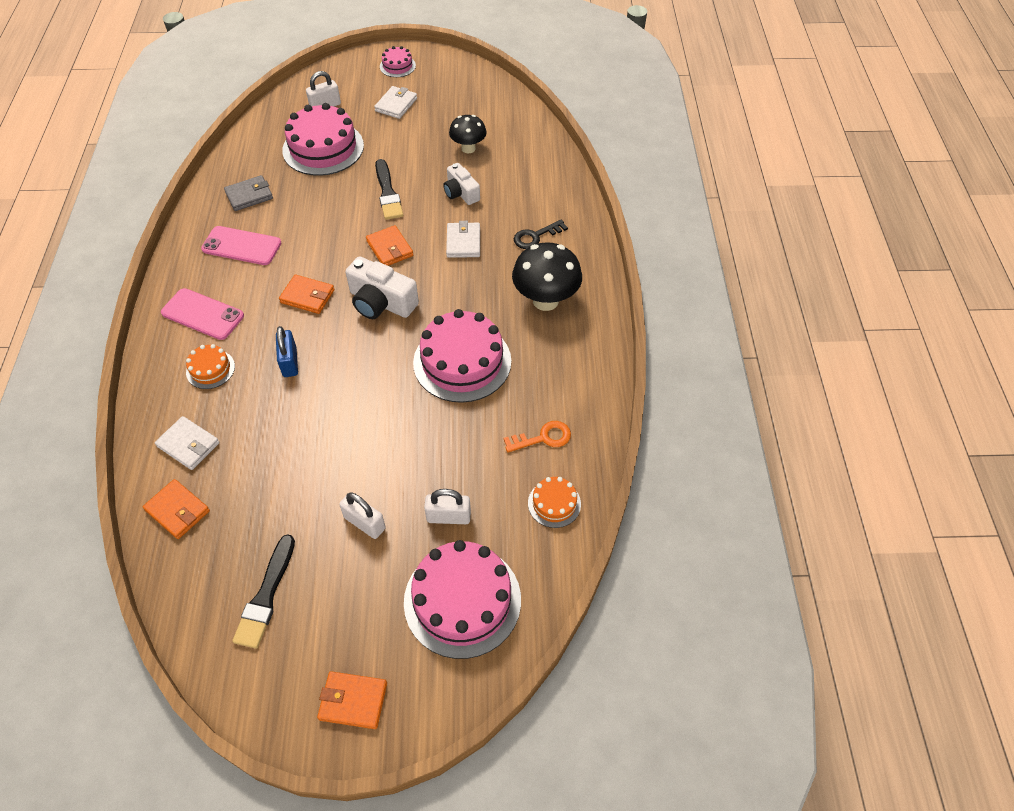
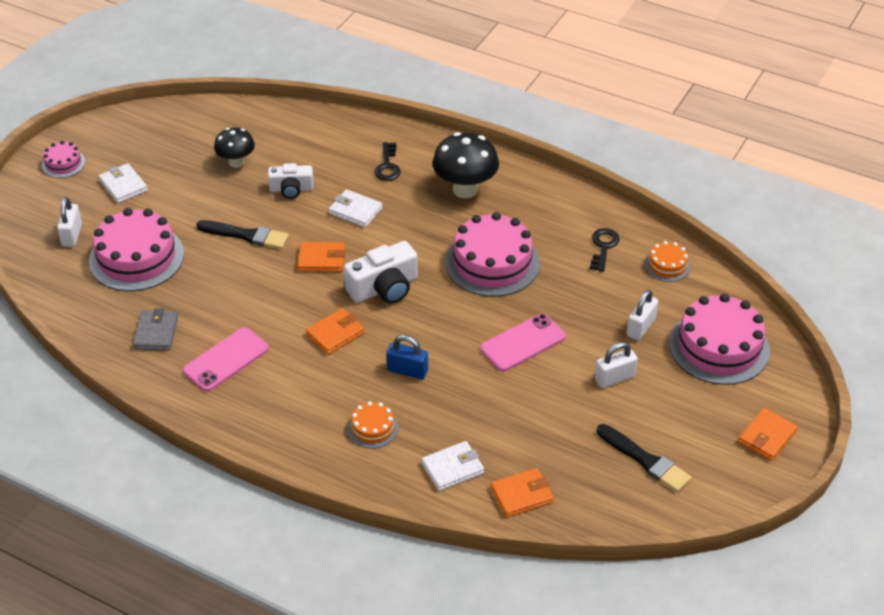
camera: 60 degrees left, 10 degrees down
pink phone [161,288,244,340] -> pink phone moved to [480,314,566,371]
orange key [503,421,571,453] -> black key [590,228,620,272]

